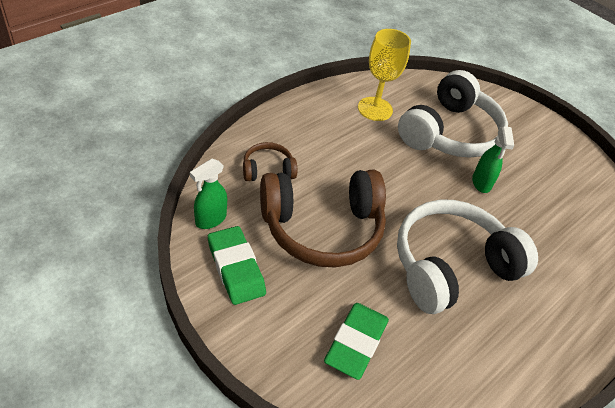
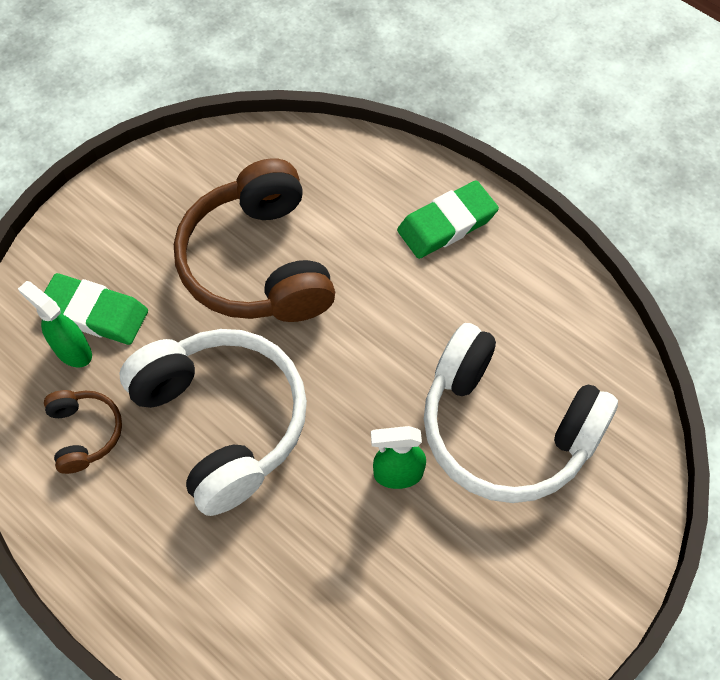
camera: 90 degrees right, 15 degrees up
green spray bottle [190,159,227,229] -> green spray bottle moved to [18,281,92,367]
green eraser [208,226,266,305] -> green eraser moved to [397,180,499,259]
brown headphones [243,142,297,181] -> brown headphones moved to [44,390,122,474]
yellow goblet [358,29,411,121] -> none

